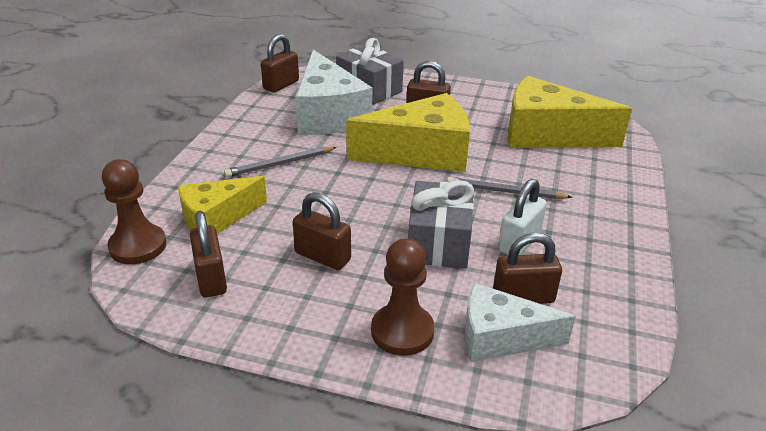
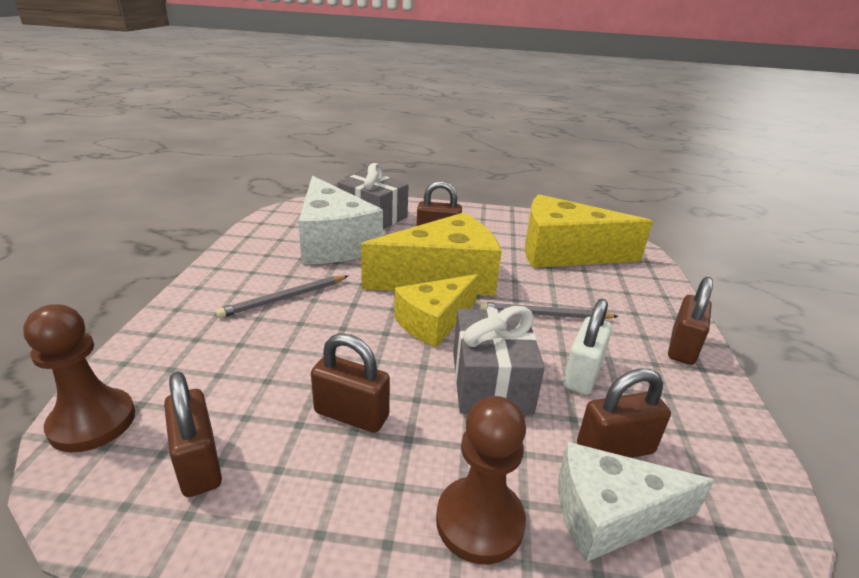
camera: 10 degrees left, 5 degrees down
yellow cheese [178,176,267,234] -> yellow cheese moved to [394,274,479,347]
brown padlock [261,34,299,92] -> brown padlock moved to [668,277,713,365]

